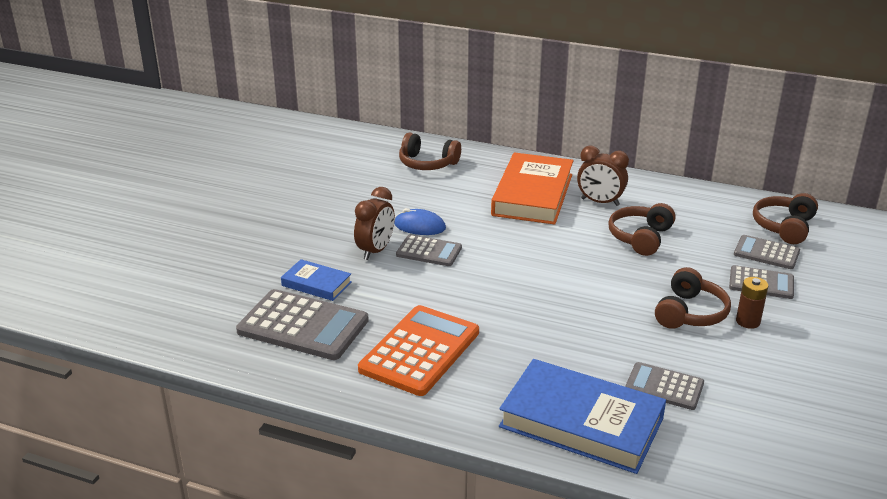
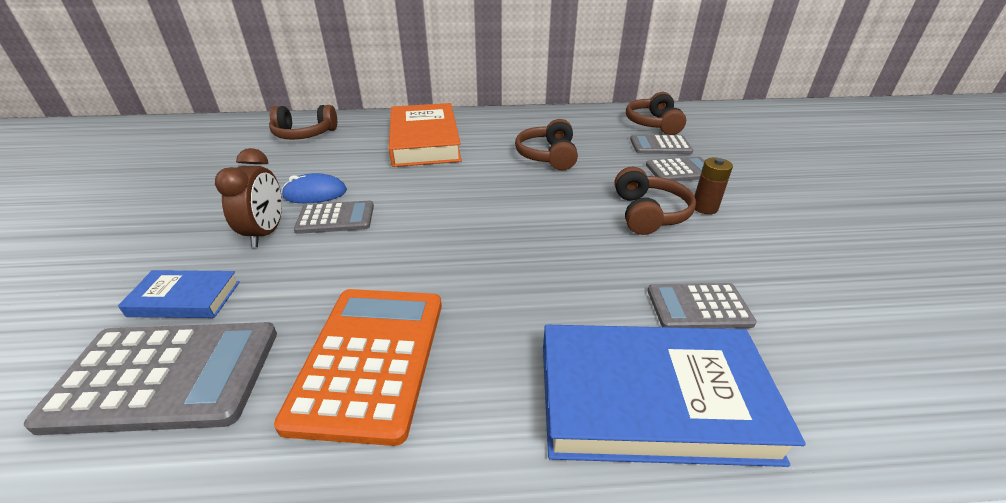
camera: 25 degrees left, 5 degrees up
brown clock [577,146,629,206] -> none

